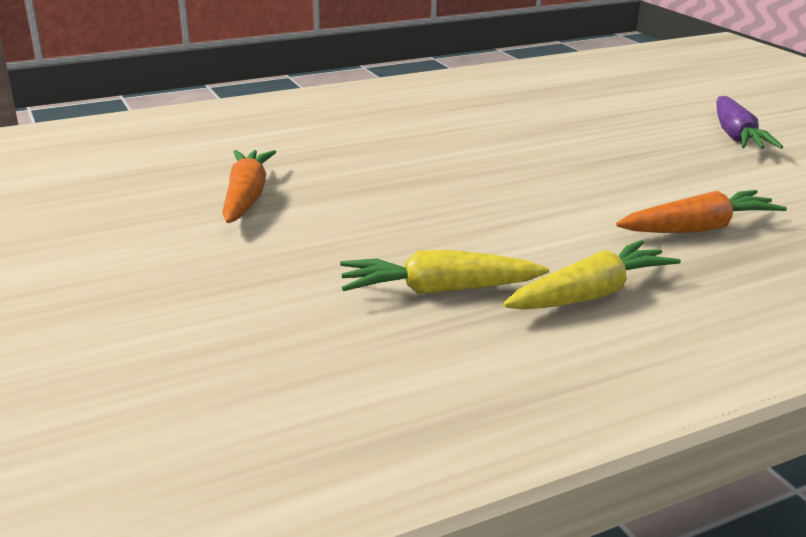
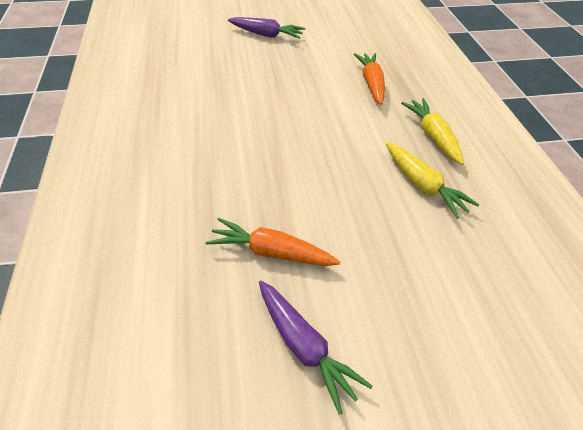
camera: 75 degrees left, 20 degrees up
yellow carrot [340,250,549,294] -> yellow carrot turned 45 degrees counterclockwise [386,142,479,219]
none -> purple carrot [259,281,373,415]

